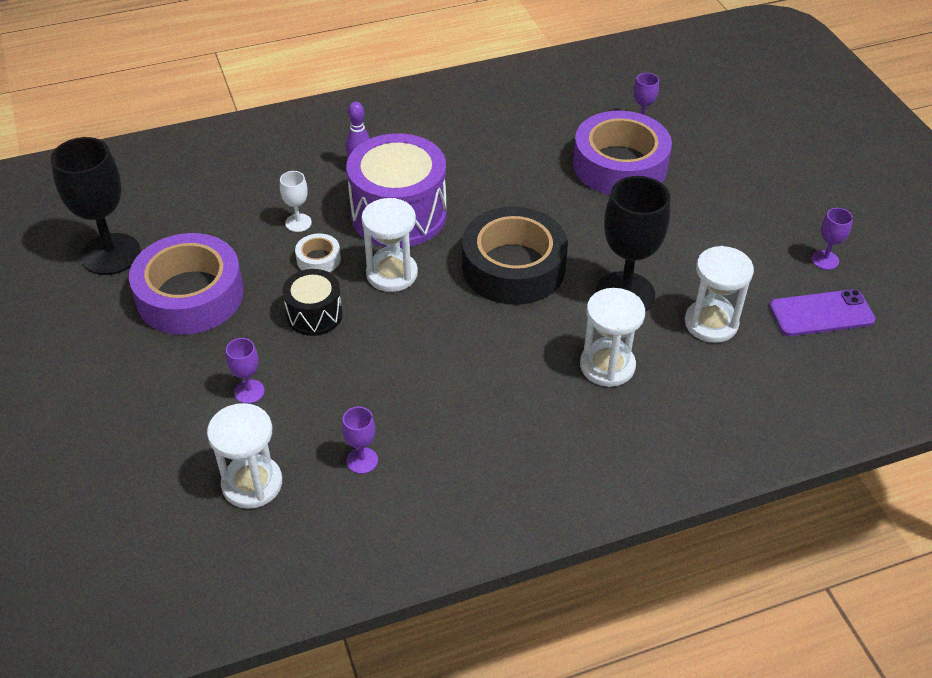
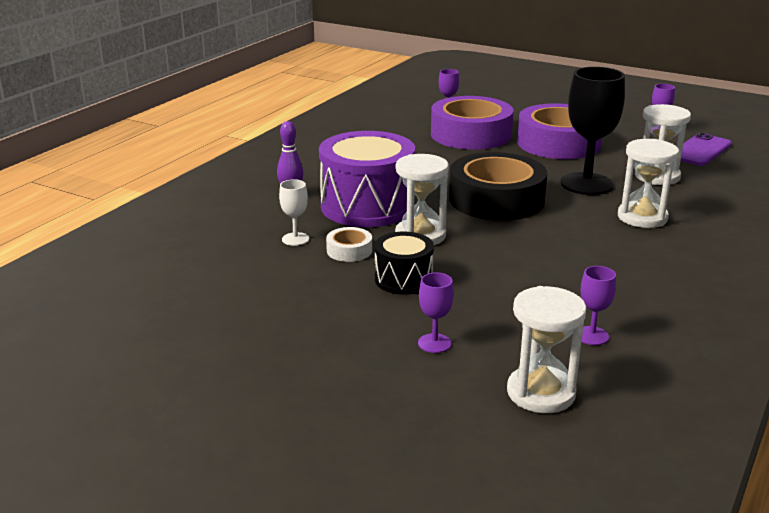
camera: 40 degrees left, 20 degrees down
black goblet [51,137,141,275] -> none
purple tape [129,233,244,335] -> purple tape moved to [517,103,602,159]

